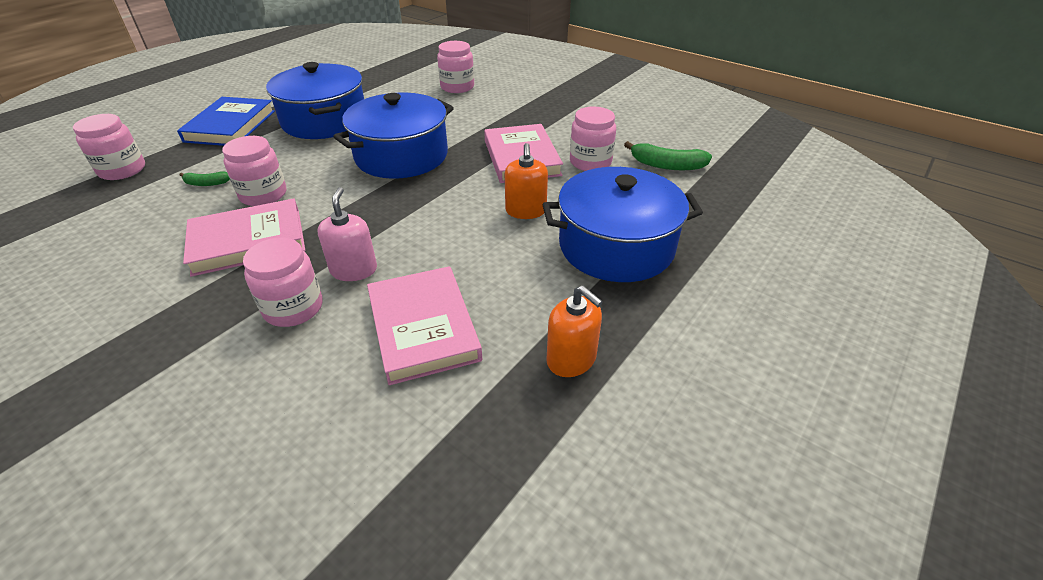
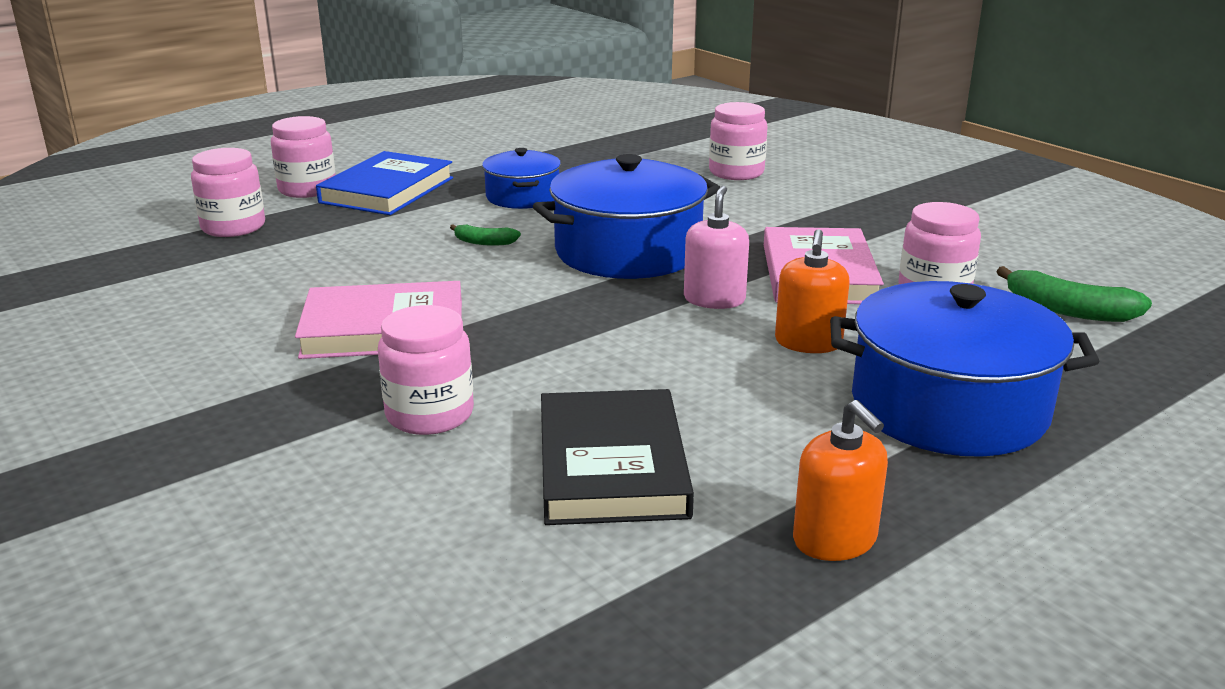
camera: 15 degrees right, 15 degrees down
green banana [180,172,230,186] -> green banana moved to [450,224,521,246]
pink jar [222,136,286,206] -> pink jar moved to [271,116,336,198]
blue pot [266,62,364,139] -> blue pot [482,148,561,209], size x0.57
pink soap dispenser [317,187,377,281] -> pink soap dispenser moved to [684,186,749,309]
pink book [367,266,482,385] -> black book [541,389,694,525]

